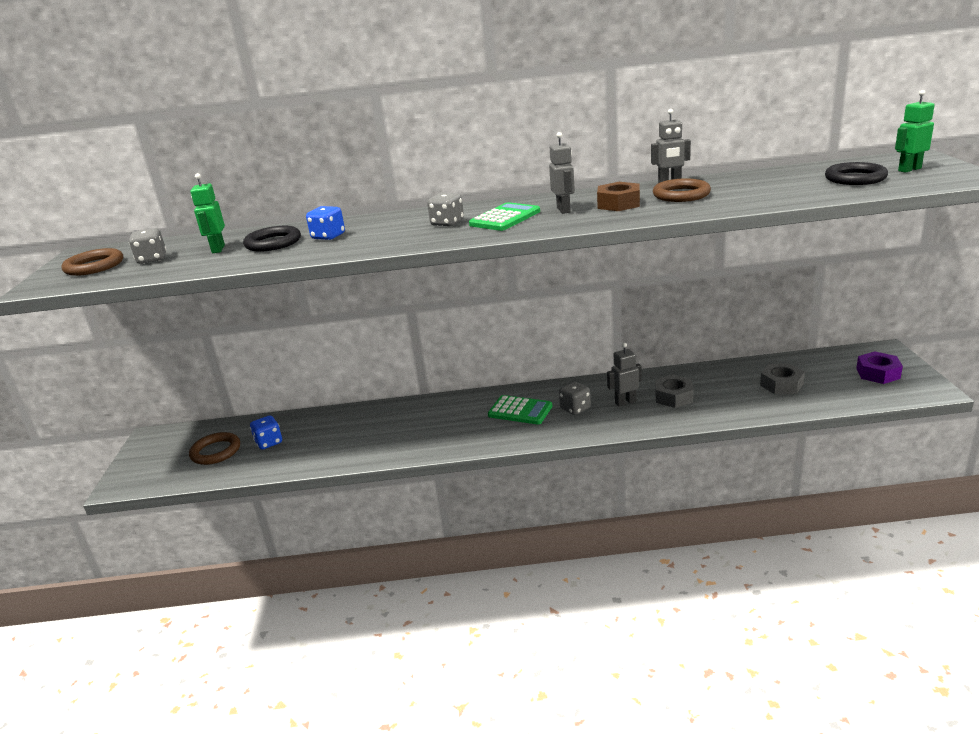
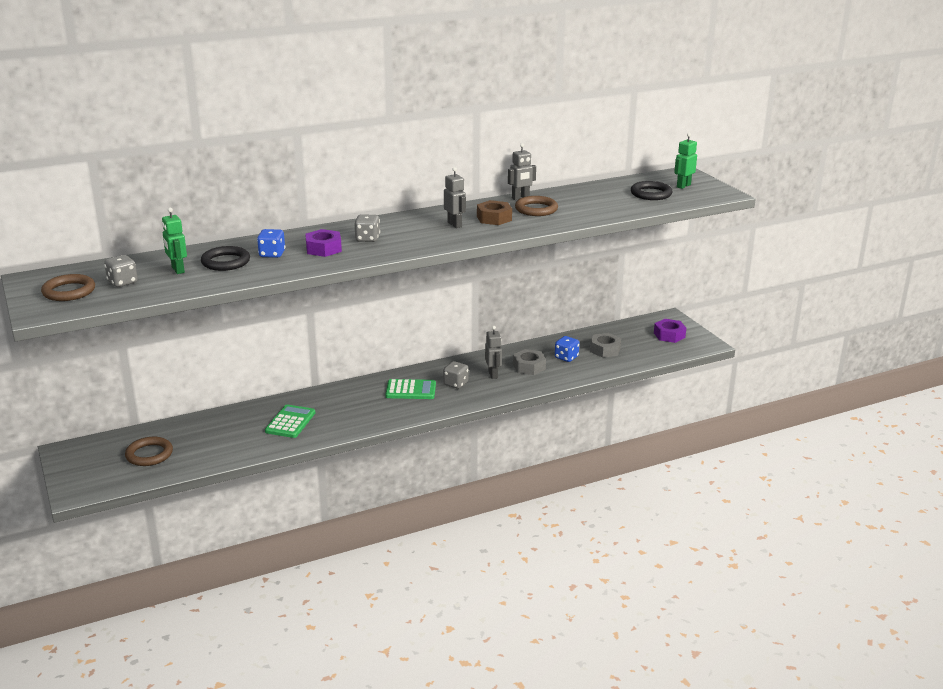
camera: 25 degrees left, 0 degrees up
blue dice [250,415,282,449] -> blue dice moved to [555,336,580,362]
green calculator [469,202,540,231] -> green calculator moved to [265,404,315,438]
grey robot [607,343,642,406] -> grey robot turned 120 degrees clockwise [485,326,502,379]
none -> purple nut [305,229,342,257]

